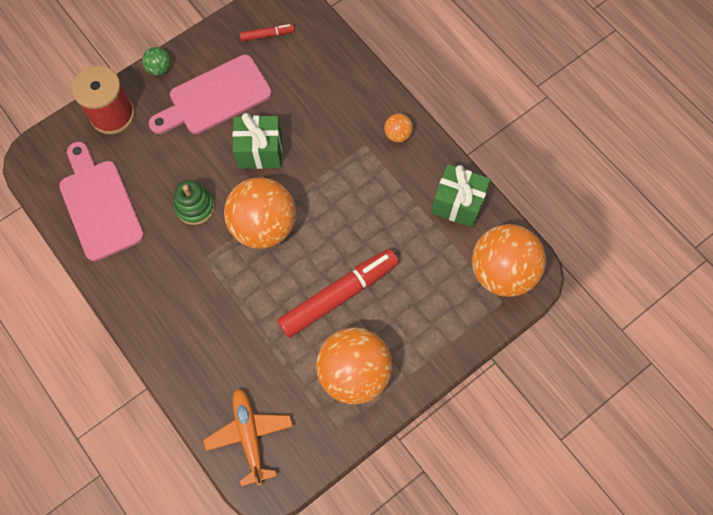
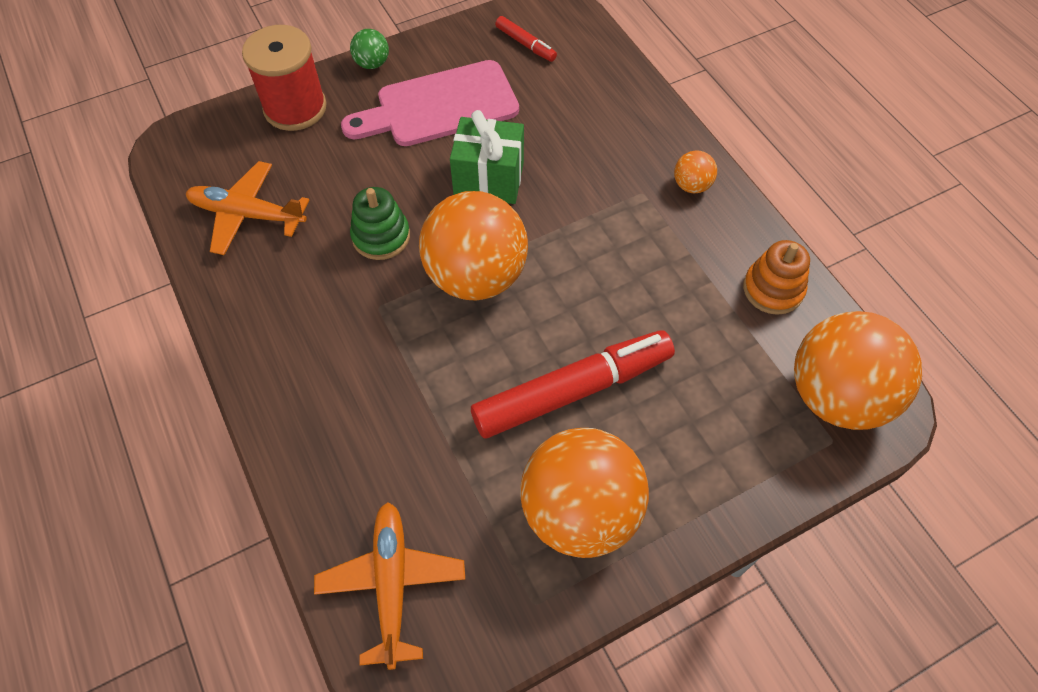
camera: 10 degrees right, 10 degrees down
pink cutting board [59,142,144,261] -> orange plane [186,161,309,255]
red marker [239,24,295,42] -> red marker turned 45 degrees clockwise [495,16,557,62]
green gift [431,164,491,228] -> orange stacking toy [743,240,810,315]

